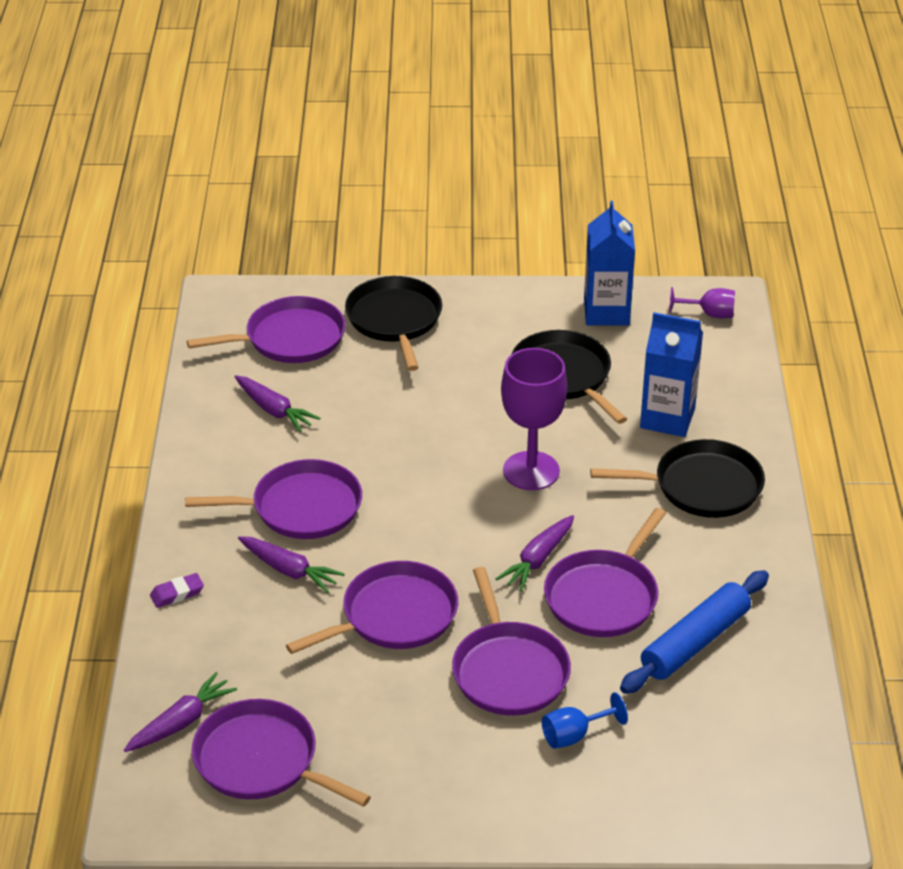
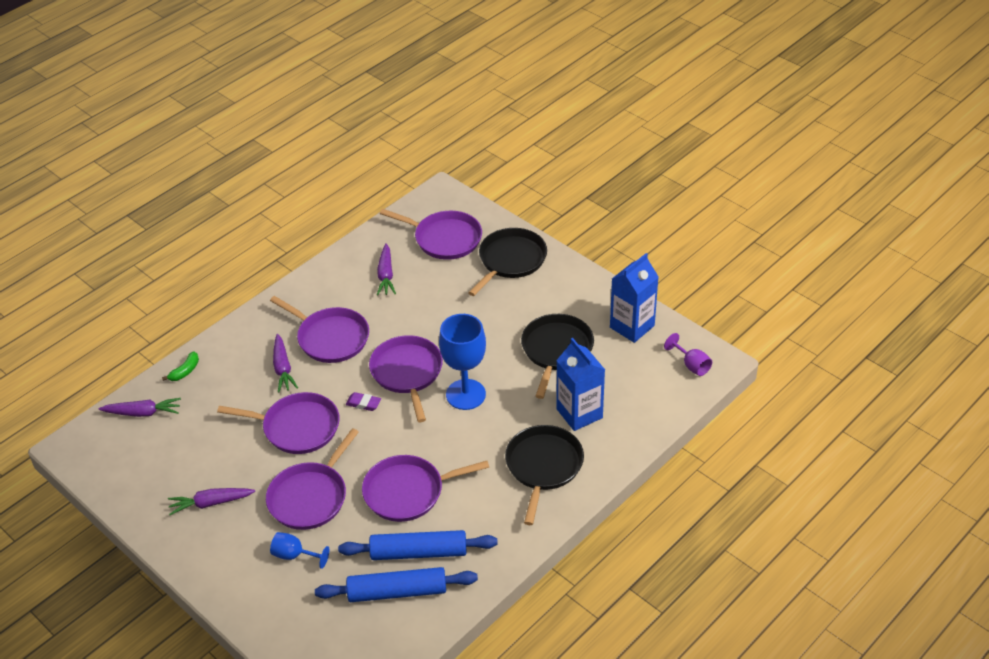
camera: 45 degrees right, 5 degrees up
purple eraser [150,573,204,608] -> purple eraser moved to [346,392,381,411]
purple pan [192,699,371,807] -> purple pan moved to [369,335,443,422]
purple carrot [496,515,574,592] -> purple carrot moved to [168,488,255,515]
purple goblet [501,348,567,490] -> blue goblet [439,314,486,410]
black pan [590,439,765,518] -> black pan turned 120 degrees counterclockwise [505,425,584,525]
none -> green banana [162,351,199,381]
none -> blue rolling pin [315,567,478,602]

